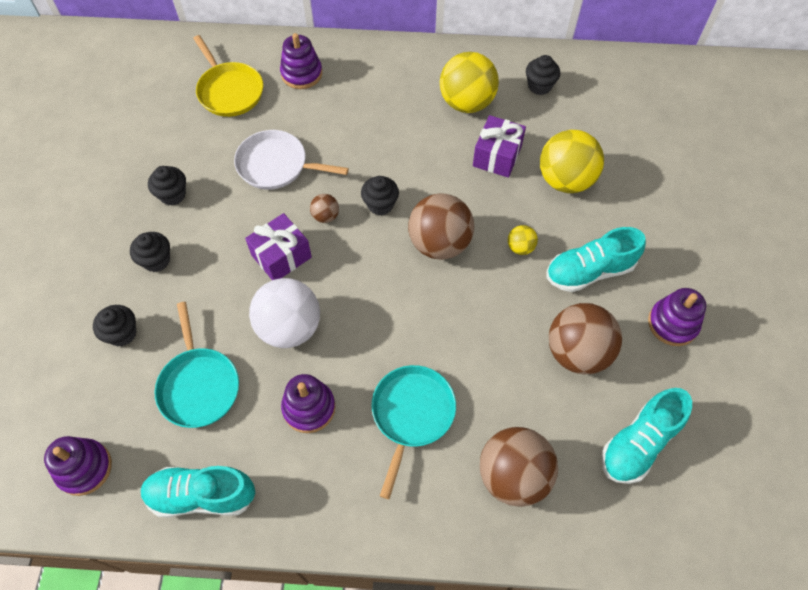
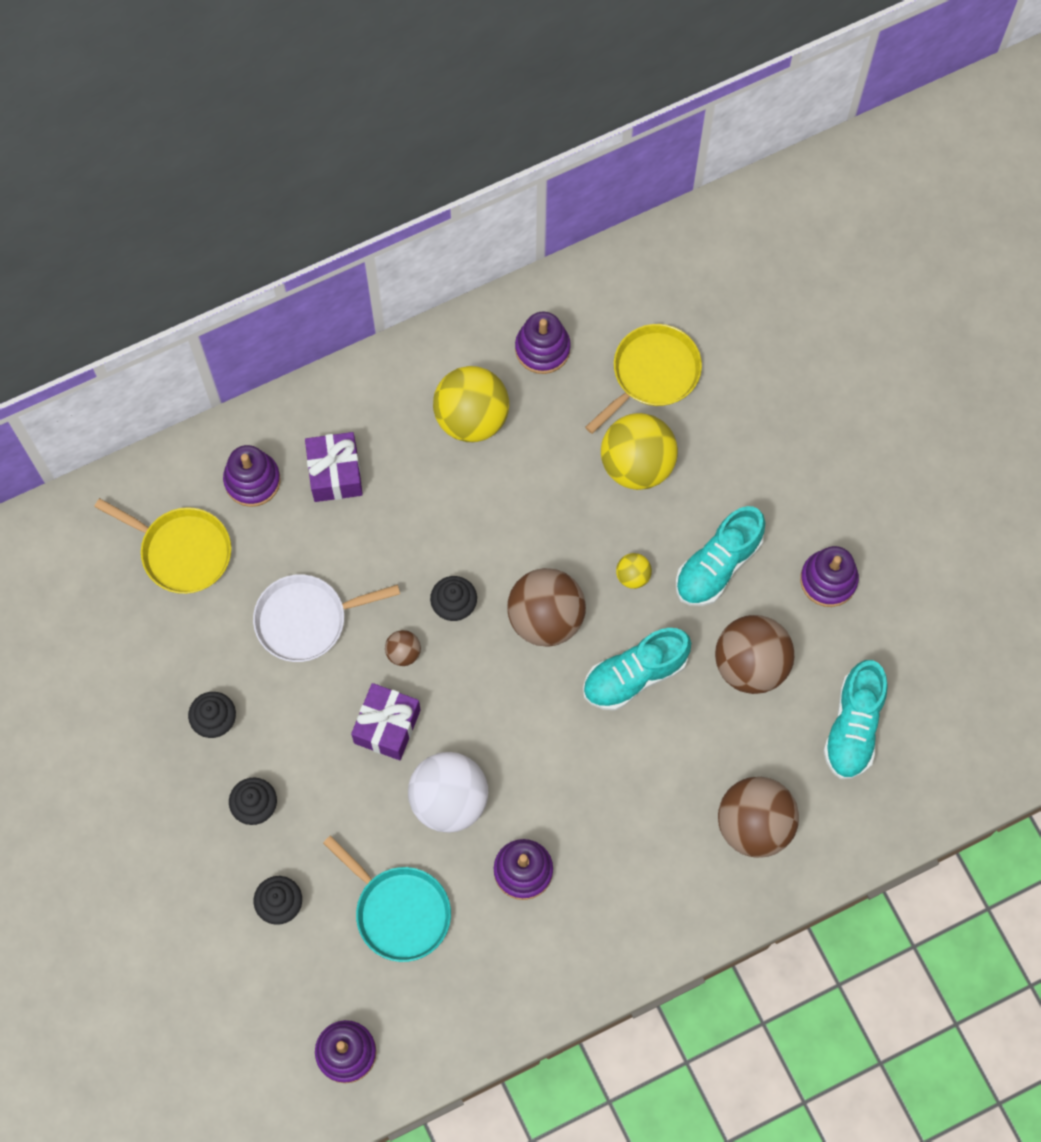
camera: 30 degrees left, 10 degrees up
turquoise shoe [141,466,255,518] -> turquoise shoe moved to [583,628,691,711]
turquoise pan [371,365,456,499] -> none
purple gift [473,115,526,178] -> purple gift moved to [305,432,363,502]
black cupcake [526,55,560,95] -> purple stacking toy [515,312,571,374]
none -> yellow pan [585,324,702,434]

